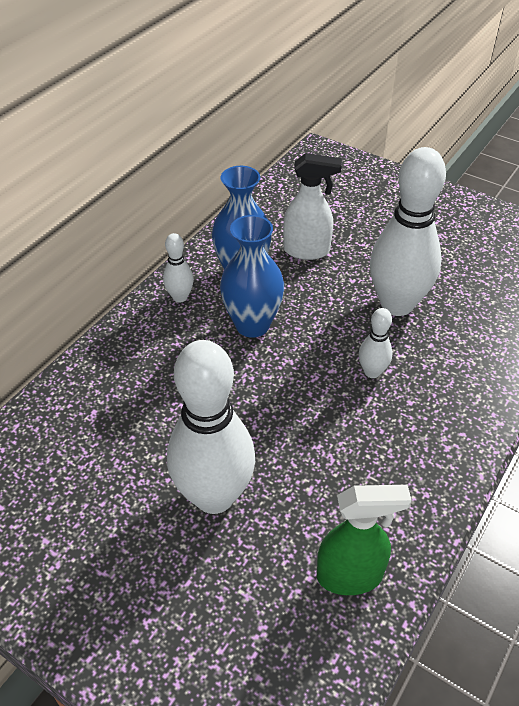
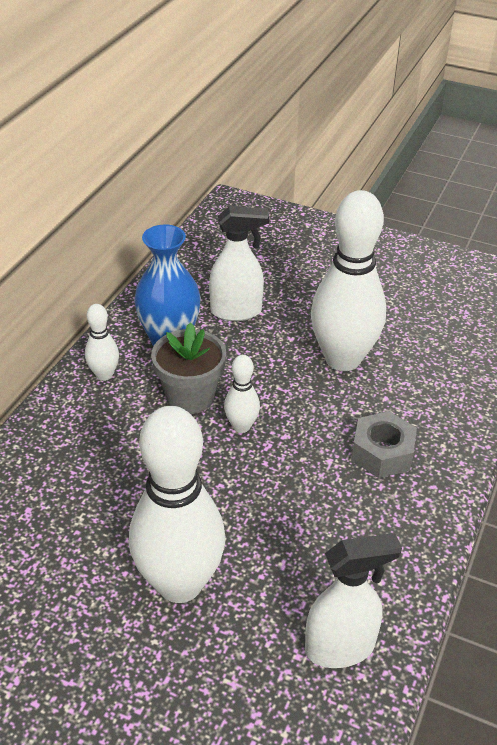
camera: 10 degrees left, 5 degrees down
blue vase [220,215,284,338] -> grey flower pot [151,322,226,414]
green spray bottle [317,485,412,595] -> white spray bottle [305,533,402,668]
white bowling pin [359,308,393,378] -> white bowling pin moved to [224,355,260,433]
none -> grey nut [351,411,417,478]

